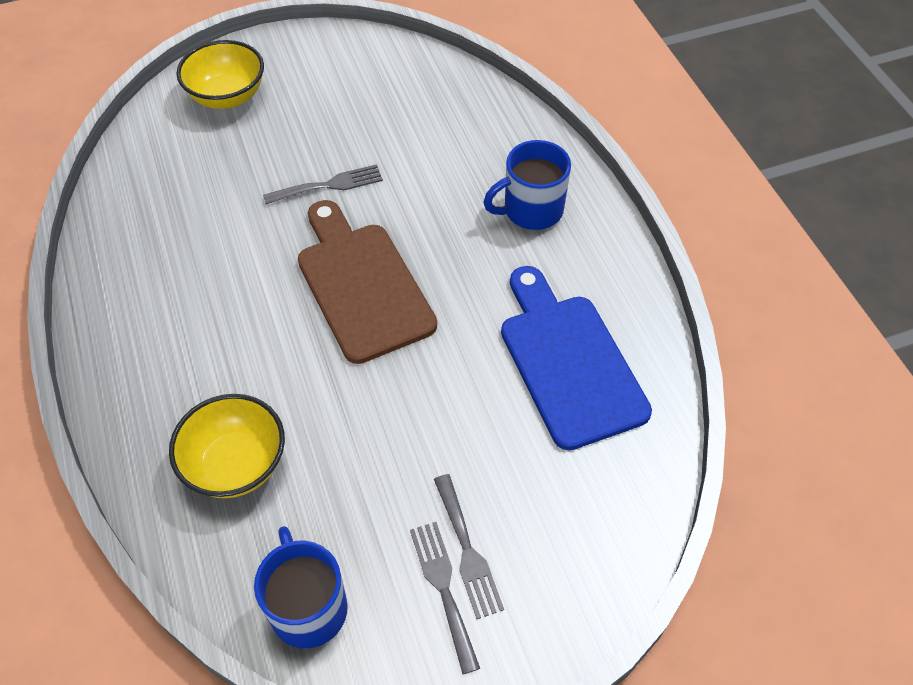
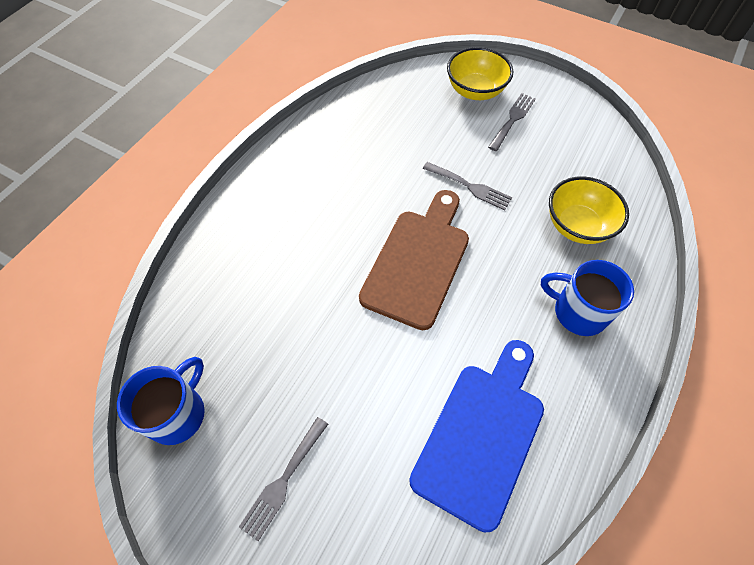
camera: 50 degrees right, 5 degrees up
yellow bowl [169,394,285,498] -> yellow bowl moved to [549,176,629,244]
grey fork [410,522,480,674] -> grey fork moved to [488,93,536,151]

